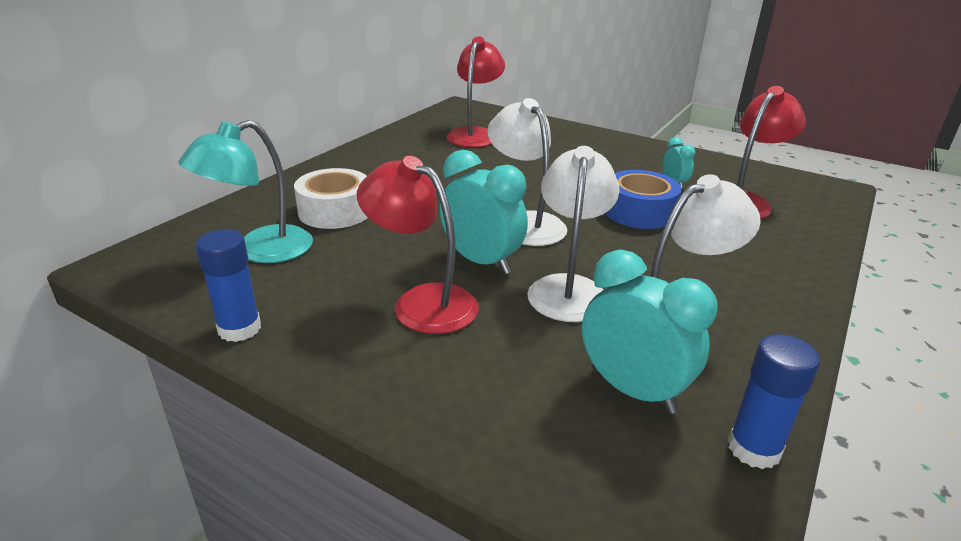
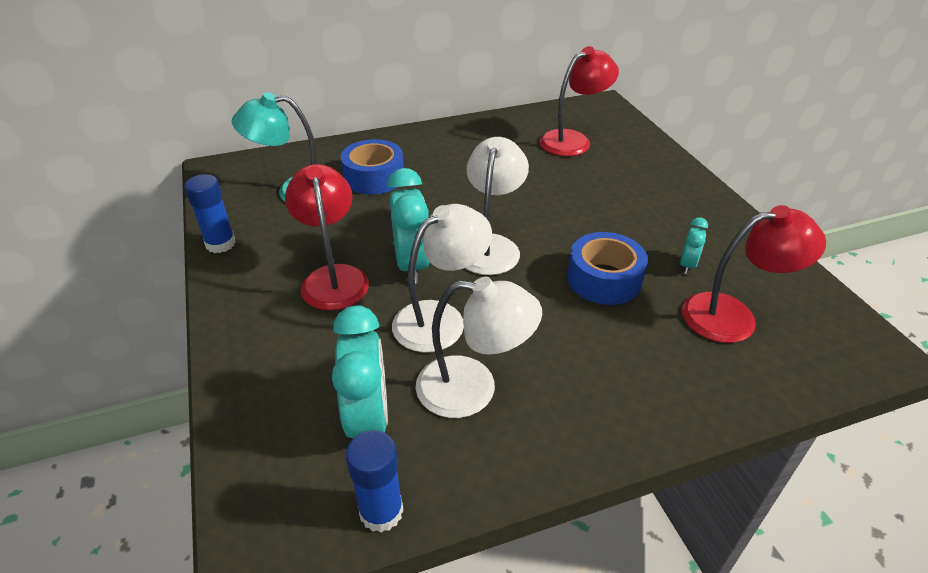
camera: 40 degrees right, 10 degrees up
white tape [294,168,368,229] -> blue tape [341,139,404,195]

